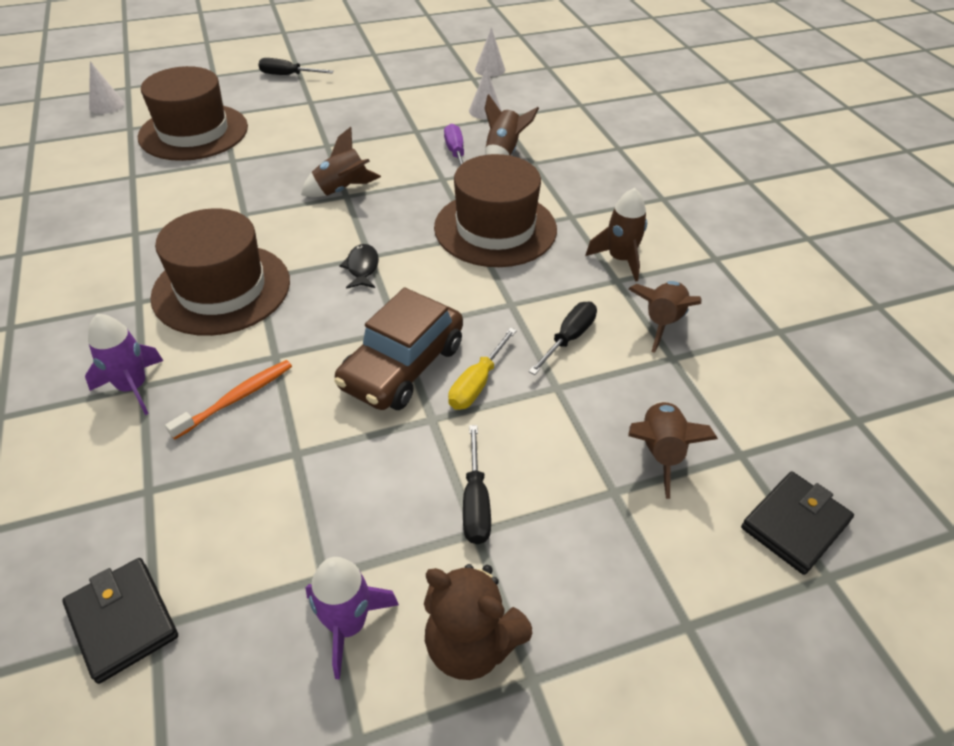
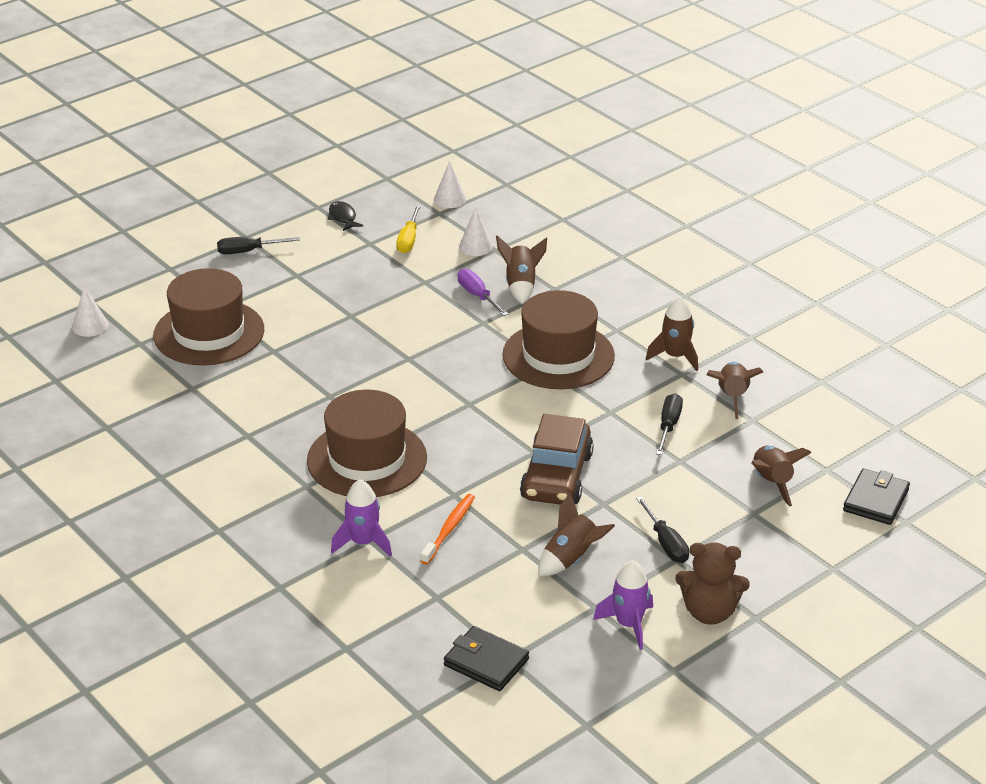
camera: 20 degrees left, 10 degrees down
brown rocket [301,127,381,197] -> brown rocket moved to [538,492,615,576]
black fish [339,244,379,289] -> black fish moved to [328,201,364,231]
yellow screwdriver [448,328,517,410] -> yellow screwdriver moved to [396,205,421,254]

